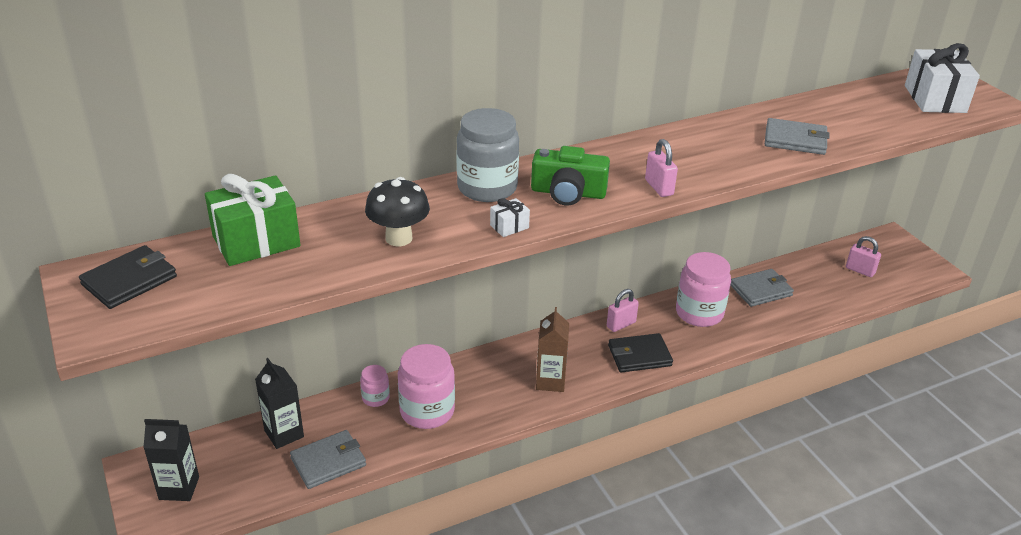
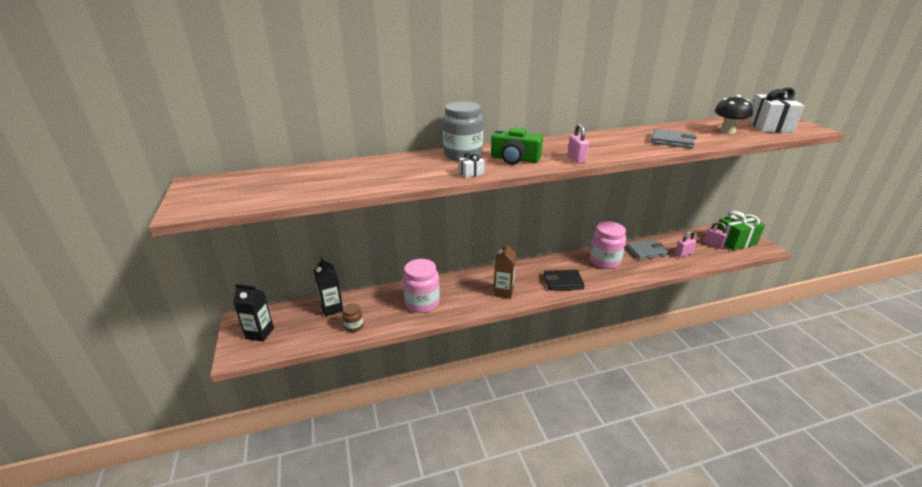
camera: 10 degrees right, 5 degrees down
black wallet [79,245,177,309] -> none
green gift [205,174,301,266] -> green gift moved to [716,211,765,251]
grey wallet [290,430,366,489] -> brown jar [342,303,364,332]
pink jar [360,365,390,407] -> none
black mushroom [365,177,430,246] -> black mushroom moved to [715,95,753,134]
pink padlock [607,289,639,332] -> pink padlock moved to [675,231,697,258]

